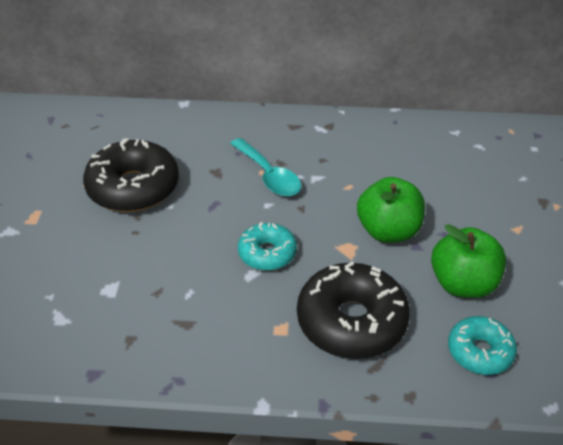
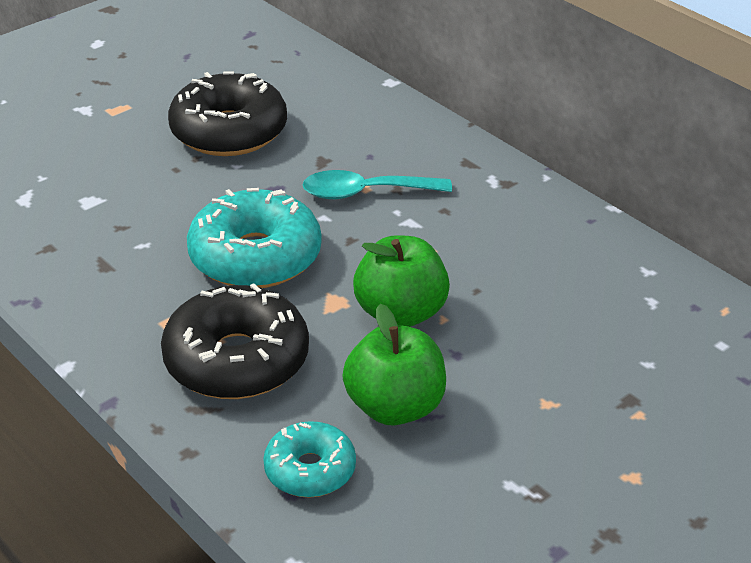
camera: 45 degrees right, 5 degrees down
turquoise spoon [230,138,301,196] -> turquoise spoon turned 75 degrees clockwise [303,170,452,199]
turquoise donut [238,222,297,271] -> turquoise donut [187,188,322,288], size x1.73

